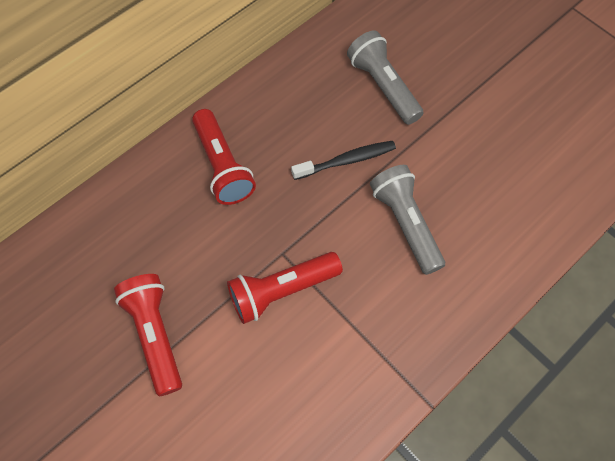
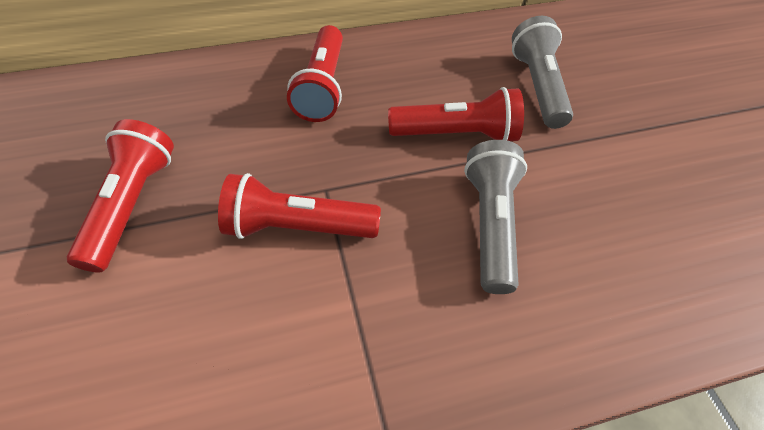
camera: 25 degrees right, 10 degrees down
black toothbrush [291,141,396,180] -> red flashlight [388,87,524,141]

